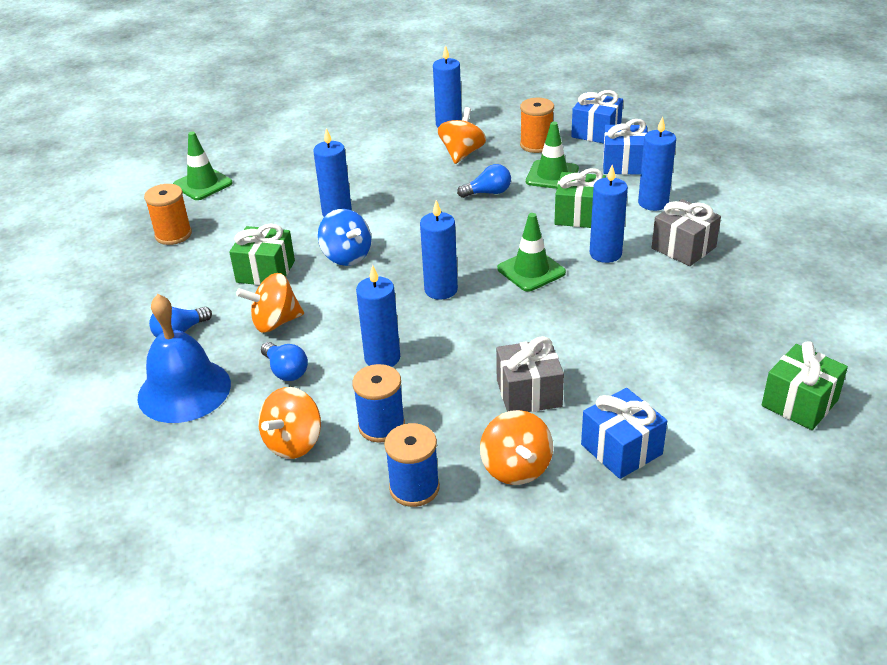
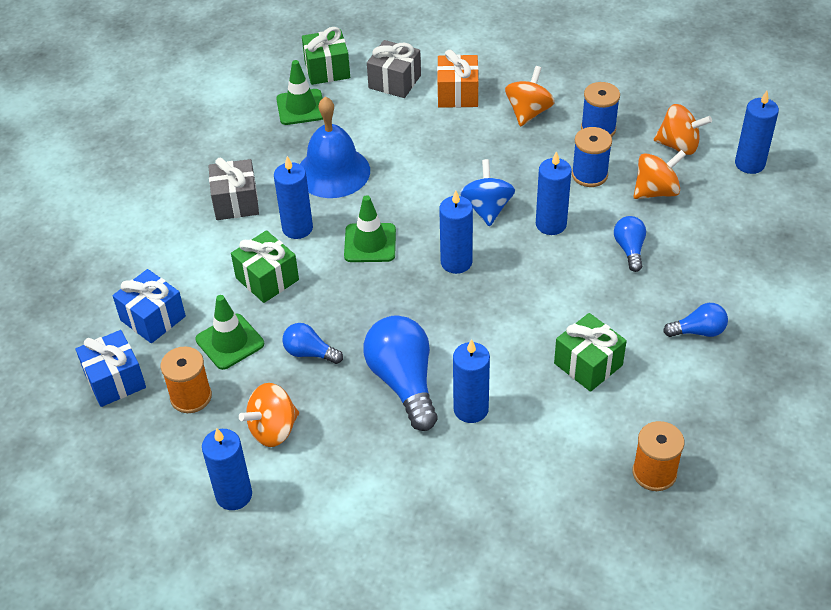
camera: 145 degrees left, 10 degrees up
blue bell [138,294,231,423] -> blue bell moved to [300,97,370,198]
green traffic cone [173,132,233,200] -> green traffic cone moved to [276,60,323,125]
orange spinning top [236,273,304,333] -> orange spinning top moved to [654,104,712,155]
blue spinning top [318,209,371,266] -> blue spinning top moved to [460,159,515,226]
grey gift [496,336,564,412] -> grey gift moved to [367,40,421,98]
blue gift [581,388,667,479] -> orange gift [437,50,479,108]
blue candle [638,116,676,211] -> blue candle moved to [735,91,779,174]
none -> blue light bulb [363,315,438,431]

